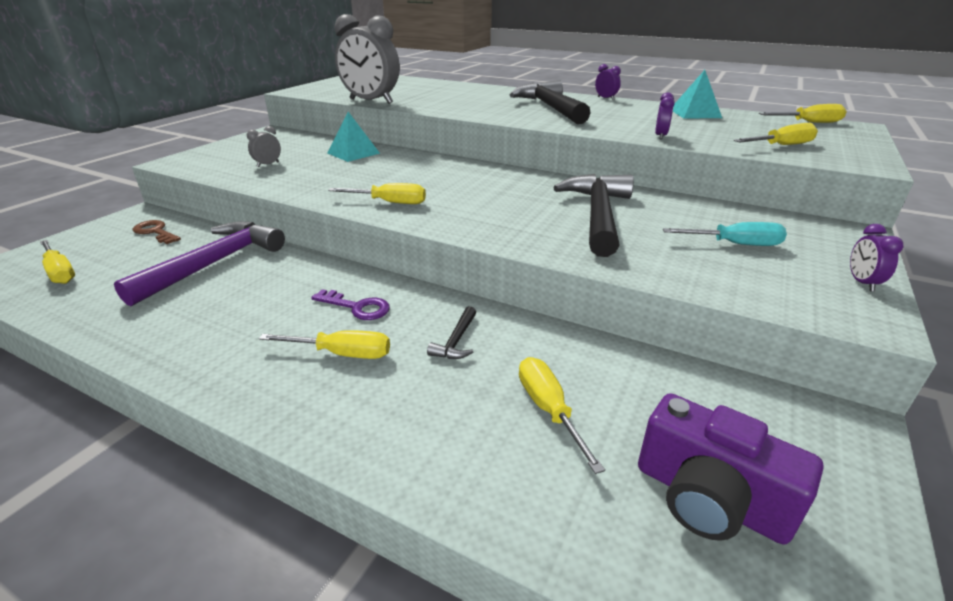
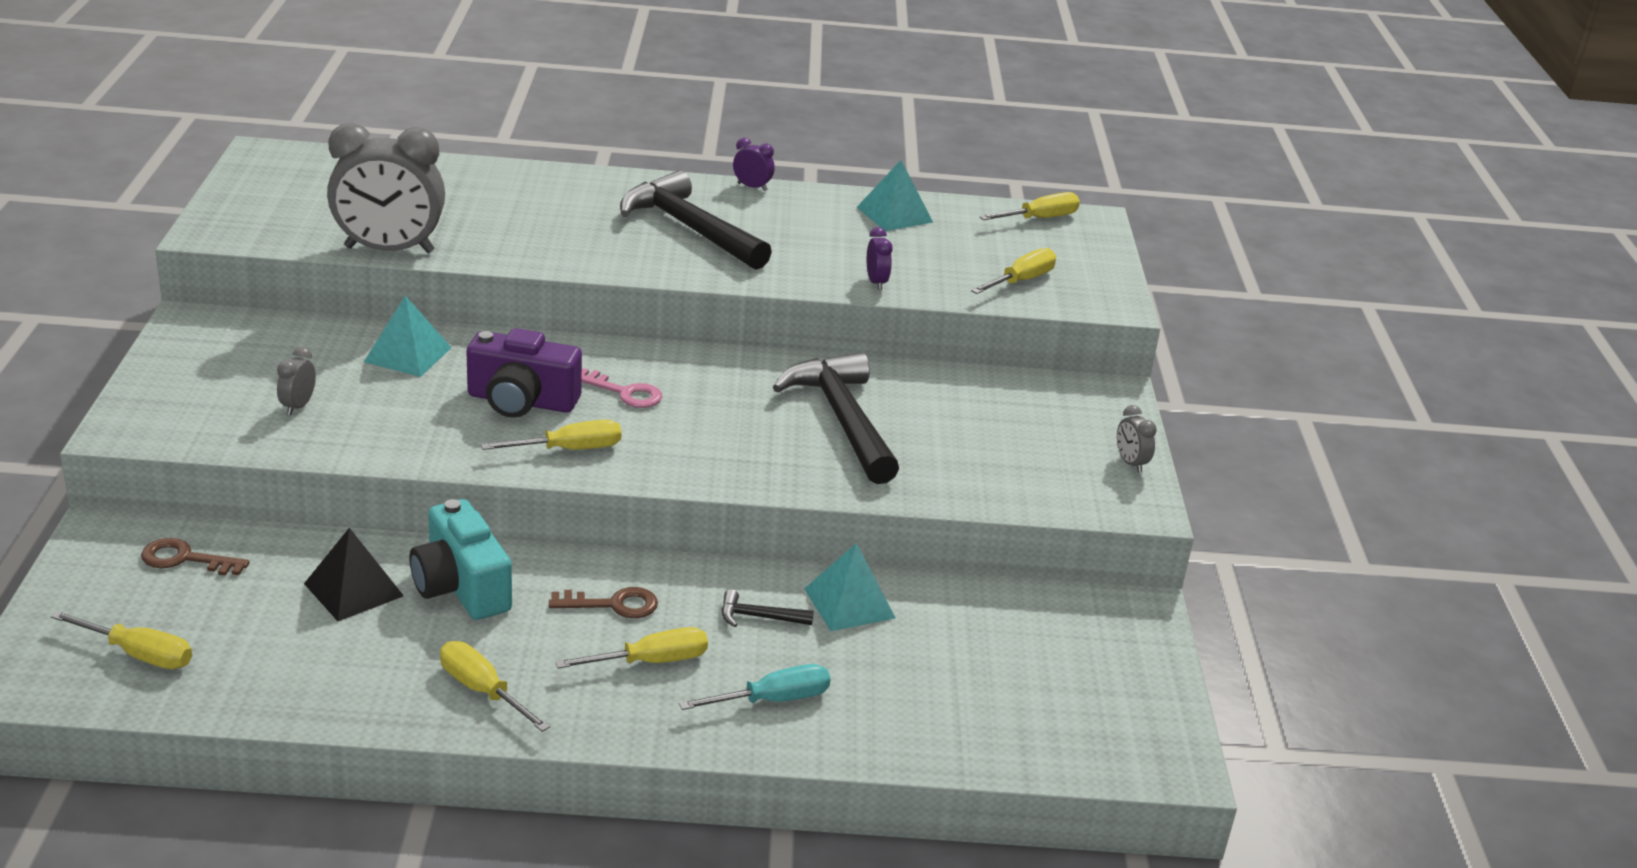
camera: 30 degrees left, 0 degrees up
purple hammer [114,221,285,306] -> black pyramid [304,528,404,621]
purple key [311,289,390,320] -> brown key [549,587,658,618]
black hammer [427,306,476,359] -> black hammer turned 105 degrees clockwise [722,589,814,627]
yellow screwdriver [519,357,605,474] -> yellow screwdriver moved to [440,641,550,732]
purple camera [638,393,823,544] -> purple camera moved to [466,328,582,418]
turquoise screwdriver [663,222,787,246] -> turquoise screwdriver moved to [679,664,830,710]
purple clock [850,224,903,291] -> grey clock [1117,405,1157,473]
none -> turquoise camera [410,499,512,620]
none -> pink key [582,368,662,408]
none -> turquoise pyramid [804,543,895,631]

